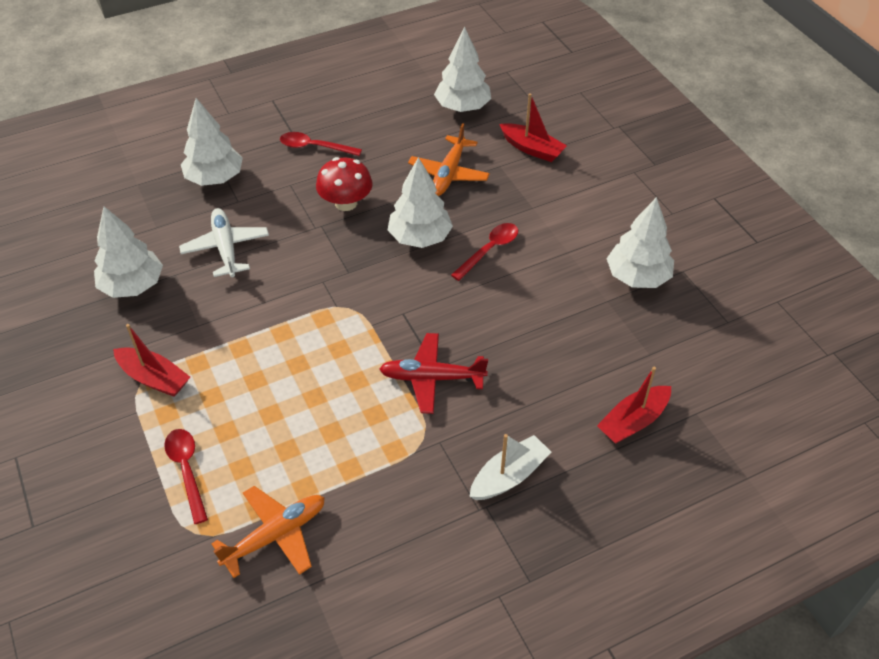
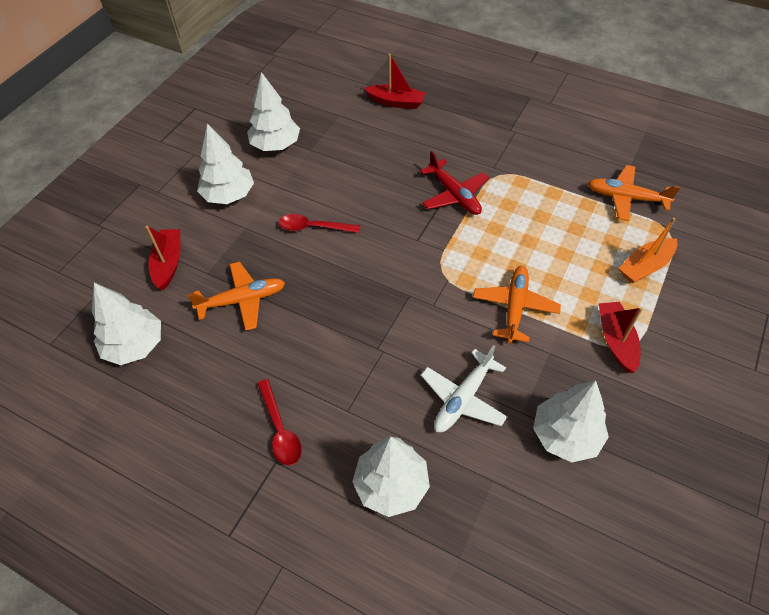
camera: 125 degrees left, 5 degrees up
red spoon [164,429,208,524] -> orange boat [619,218,677,283]
red mushroom [316,157,373,211] -> none
white tree [388,157,453,248] -> white tree moved to [197,124,254,204]
white boat [469,434,551,500] -> none
none -> orange plane [473,266,561,343]

